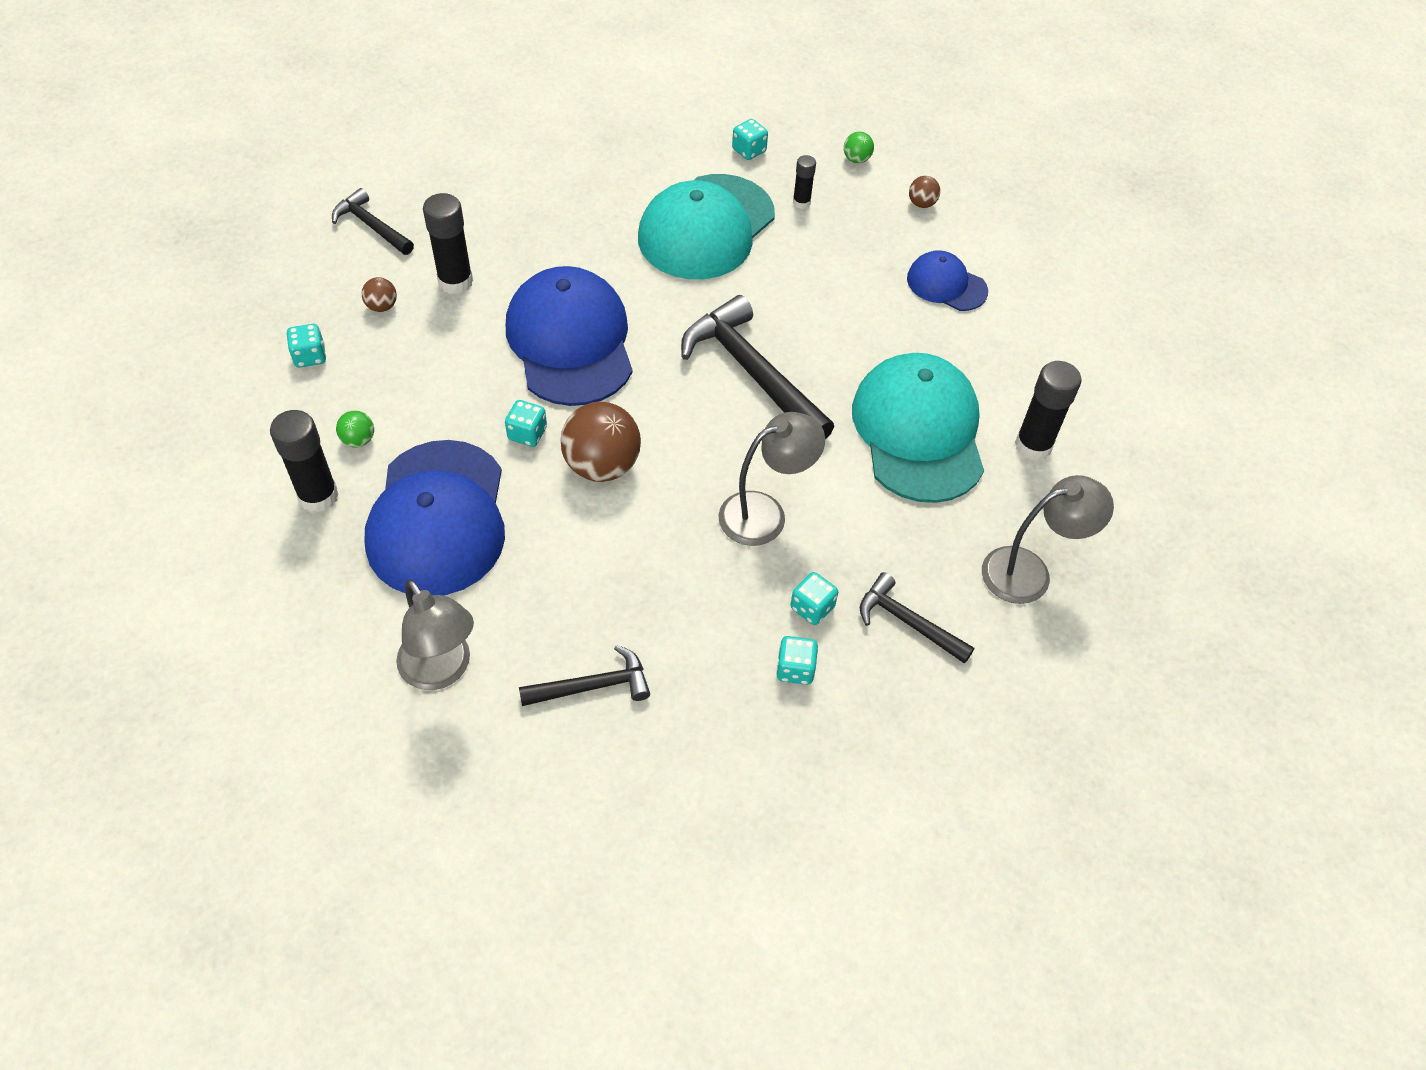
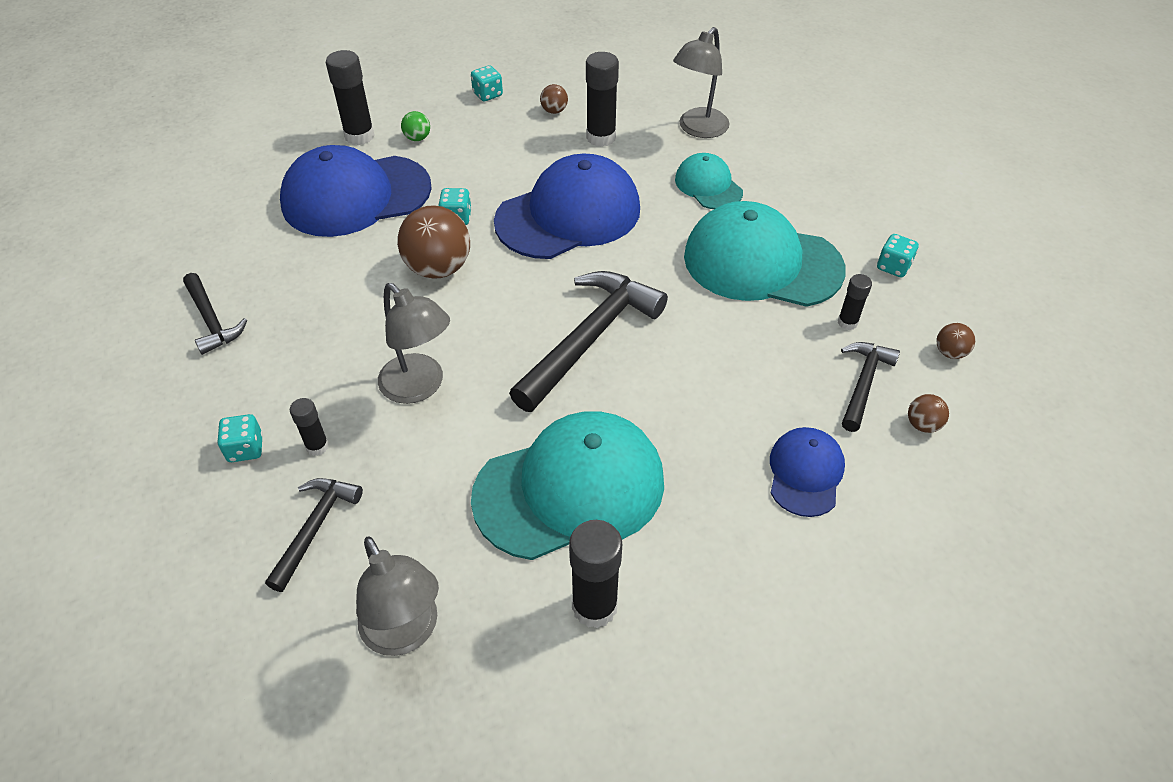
camera: 75 degrees right, 5 degrees down
black hammer [332,188,414,255] -> black hammer moved to [841,342,900,432]
grey lamp [396,579,474,690] -> grey lamp moved to [673,27,730,138]
turquoise dice [790,572,838,625] -> black glue stick [290,398,329,456]
green ball [844,132,874,163] -> brown ball [936,323,975,359]
none -> turquoise cap [675,153,743,209]

